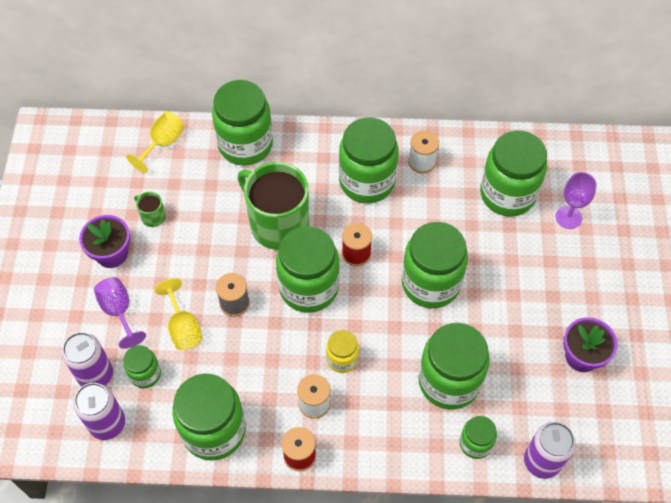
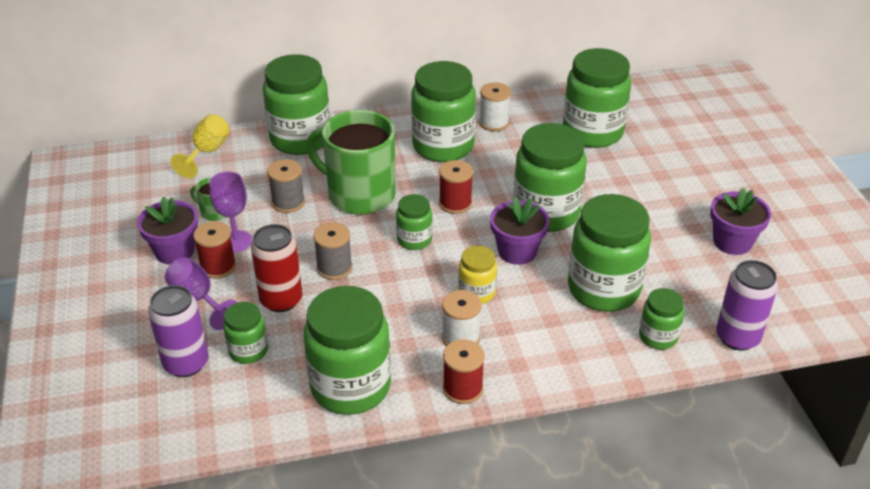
camera: 15 degrees left, 20 degrees down
purple can [73,383,125,440] -> none
yellow goblet [155,278,203,350] -> red can [251,224,302,312]
green jar [276,226,340,313] -> green jar [396,194,432,250], size x0.51
purple goblet [555,172,597,229] -> purple goblet moved to [209,172,253,252]
none -> red spool [193,221,236,279]
none -> grey spool [267,159,305,213]
none -> purple flower pot [490,197,550,265]

